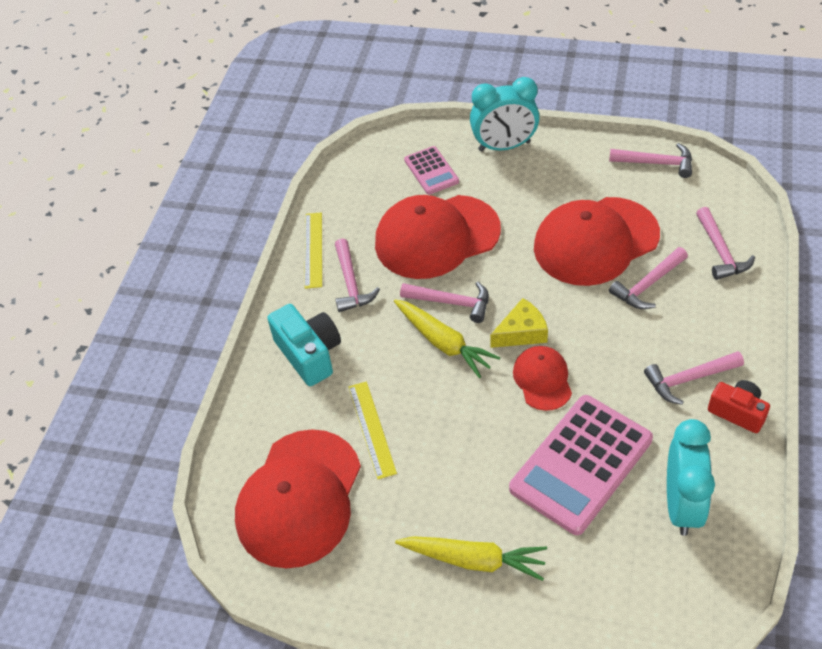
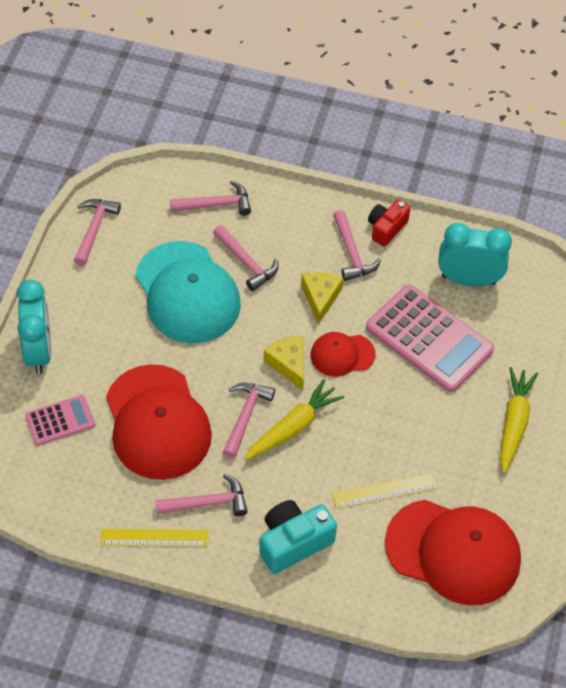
camera: 95 degrees left, 5 degrees up
red cap [534,197,660,286] -> turquoise cap [135,241,241,343]
none -> yellow cheese [301,272,343,325]

